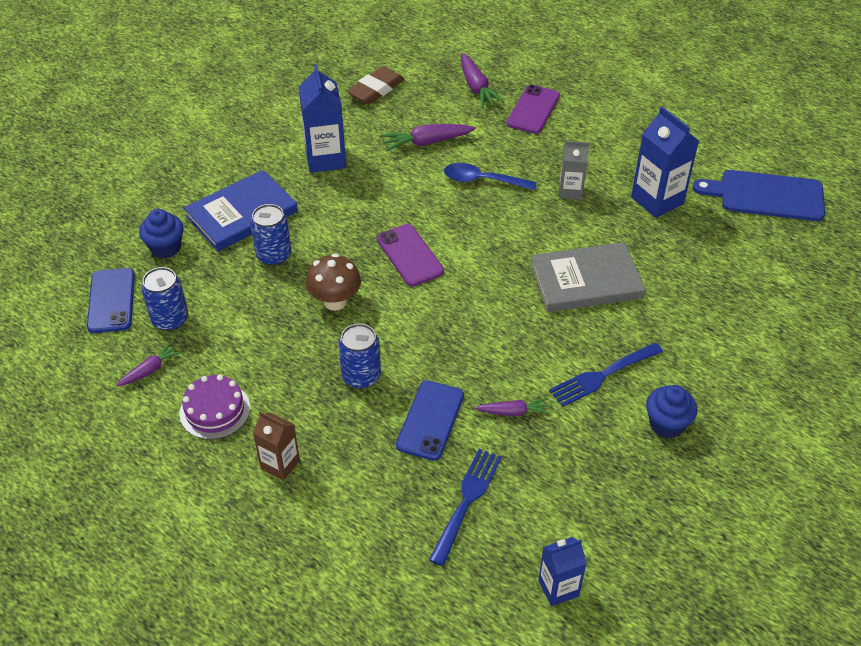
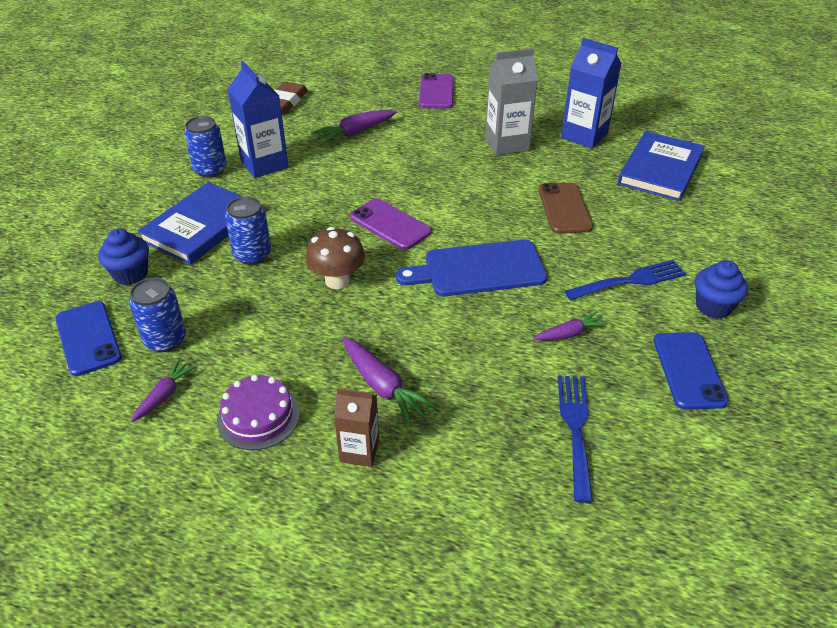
camera: 20 degrees left, 5 degrees down
blue can [338,324,381,389] -> blue can moved to [184,116,227,178]
blue phone [396,380,464,461] -> blue phone moved to [654,332,729,409]
blue spoon [444,163,536,190] -> none
purple carrot [461,53,505,108] -> purple carrot moved to [343,337,438,426]
grey book [530,242,645,312] -> brown phone [539,182,593,234]
blue carton [538,537,587,606] -> none
blue fork [549,343,663,407] -> blue fork turned 150 degrees counterclockwise [564,260,686,301]
grey carton [559,141,589,200] -> grey carton [485,48,538,156], size x1.63
blue cutting board [692,170,825,221] -> blue cutting board moved to [396,240,548,296]
none -> blue book [618,131,705,201]

